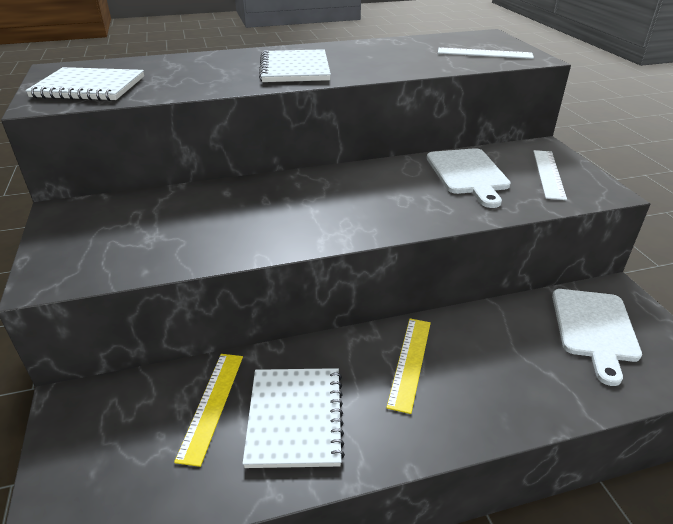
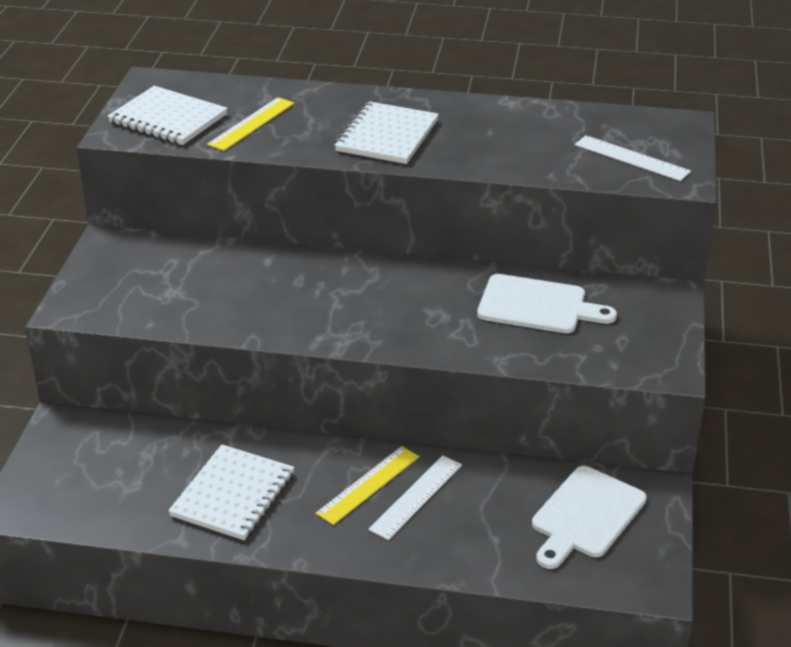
camera: 25 degrees right, 0 degrees up
yellow ruler [174,354,243,467] -> yellow ruler moved to [207,97,295,151]
white cutting board [427,148,511,208] -> white cutting board turned 90 degrees counterclockwise [477,274,617,333]
white ruler [533,150,567,200] -> white ruler moved to [368,455,462,540]

